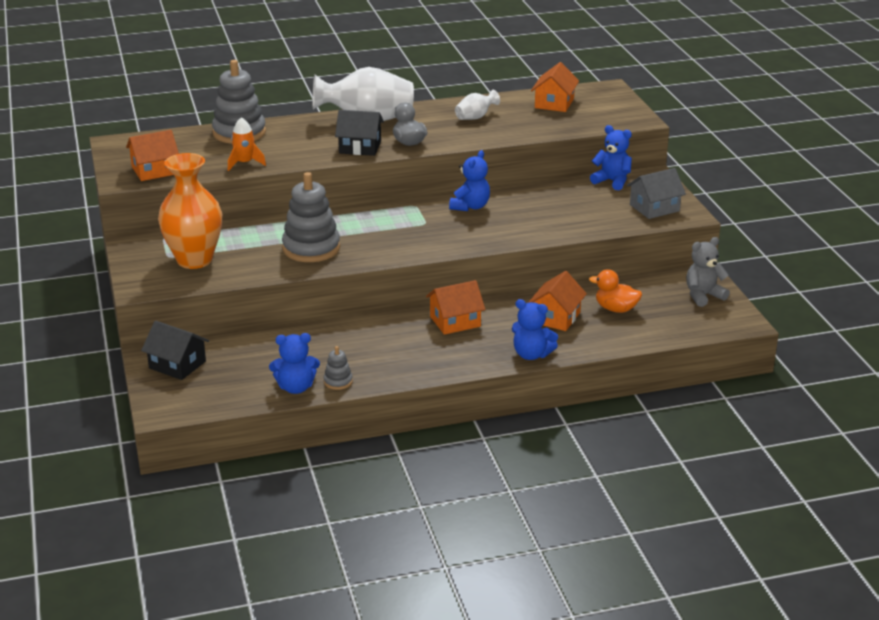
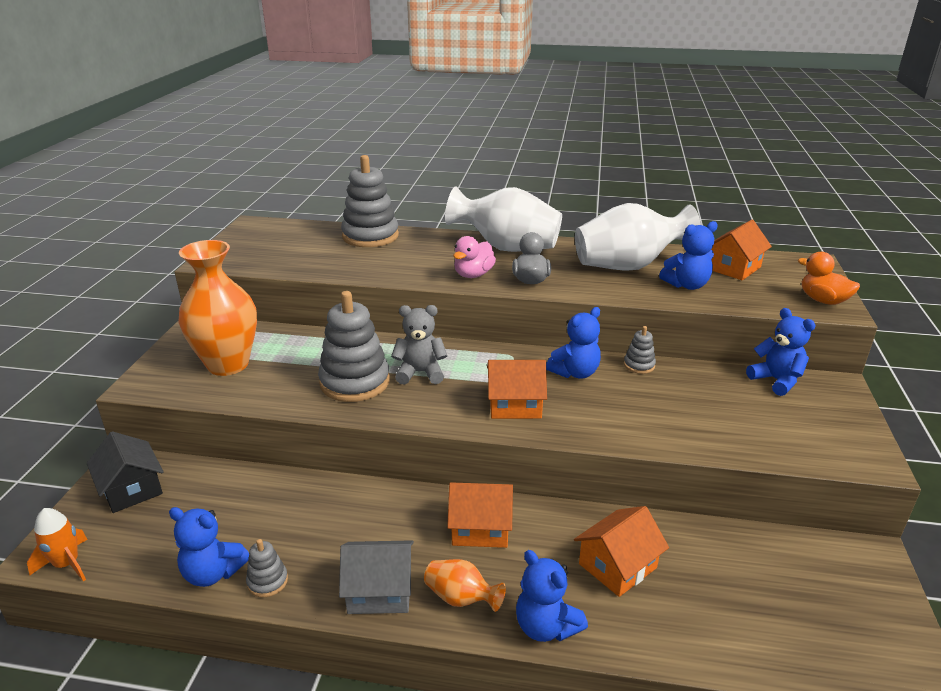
camera: 25 degrees right, 0 degrees up
orange house [126,130,179,181] -> orange house moved to [487,360,547,419]
orange rocket [228,117,266,171] -> orange rocket moved to [27,508,88,582]
black house [335,110,384,156] -> pink duck [453,236,496,278]
white vase [455,90,500,120] -> white vase [575,203,701,271], size x2.13
orange duck [589,269,642,313] -> orange duck moved to [798,252,860,305]
grey house [627,168,686,219] -> grey house moved to [339,540,414,614]
grey teddy bear [686,237,730,307] -> grey teddy bear moved to [391,305,447,385]
none -> orange vase [424,559,506,612]
none -> grey stacking toy [624,326,656,374]
none -> blue teddy bear [659,221,718,290]

